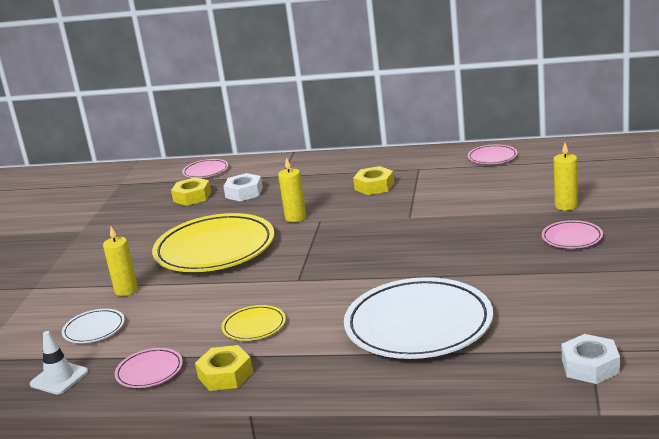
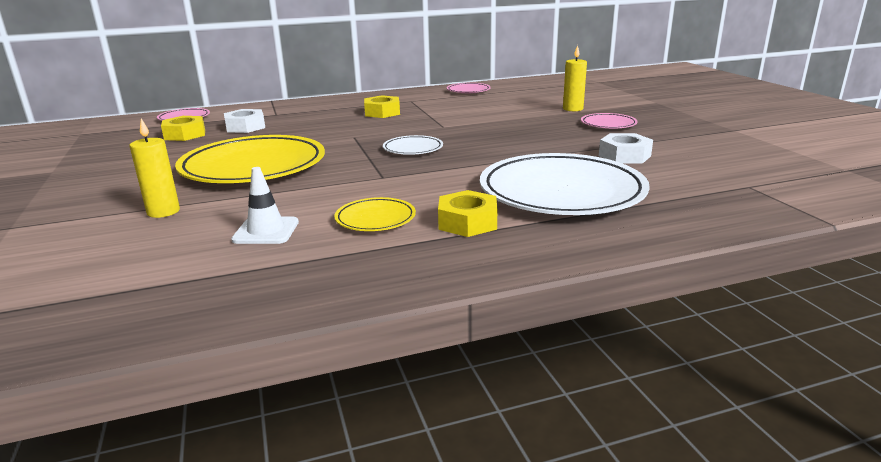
camera: 30 degrees left, 0 degrees up
white traffic cone [30,331,88,395] -> white traffic cone moved to [231,167,299,244]
white plate [62,309,125,343] -> white plate moved to [383,135,443,155]
pink plate [115,348,183,388] -> none
yellow nut [195,345,253,391] -> yellow nut moved to [438,190,497,237]
yellow candle [278,157,306,222] -> none
white nut [561,334,620,384] -> white nut moved to [599,133,653,164]

